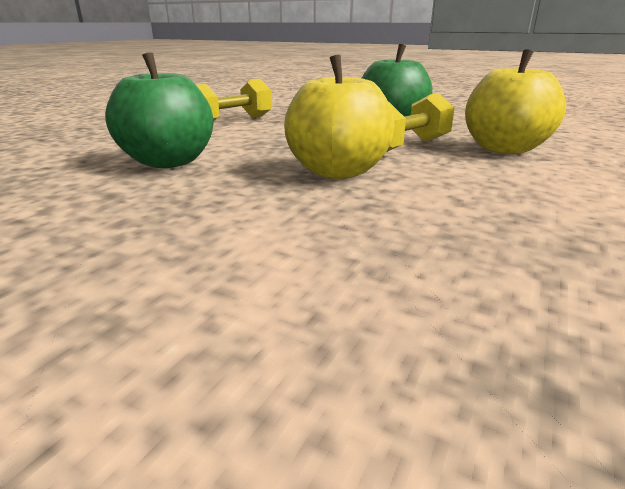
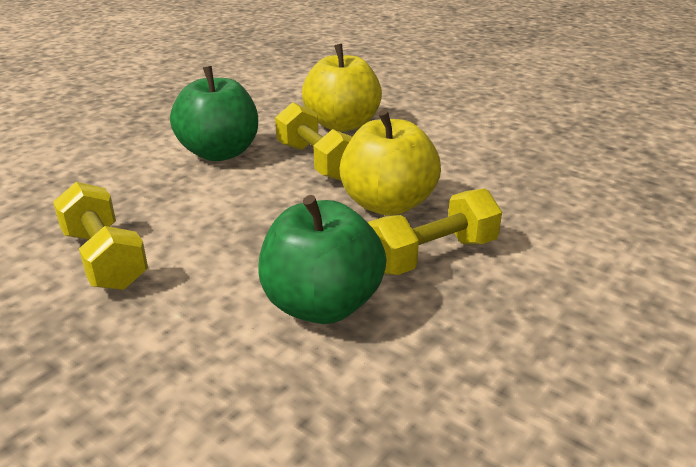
camera: 80 degrees left, 5 degrees up
none -> yellow dumbbell [368,188,502,275]

